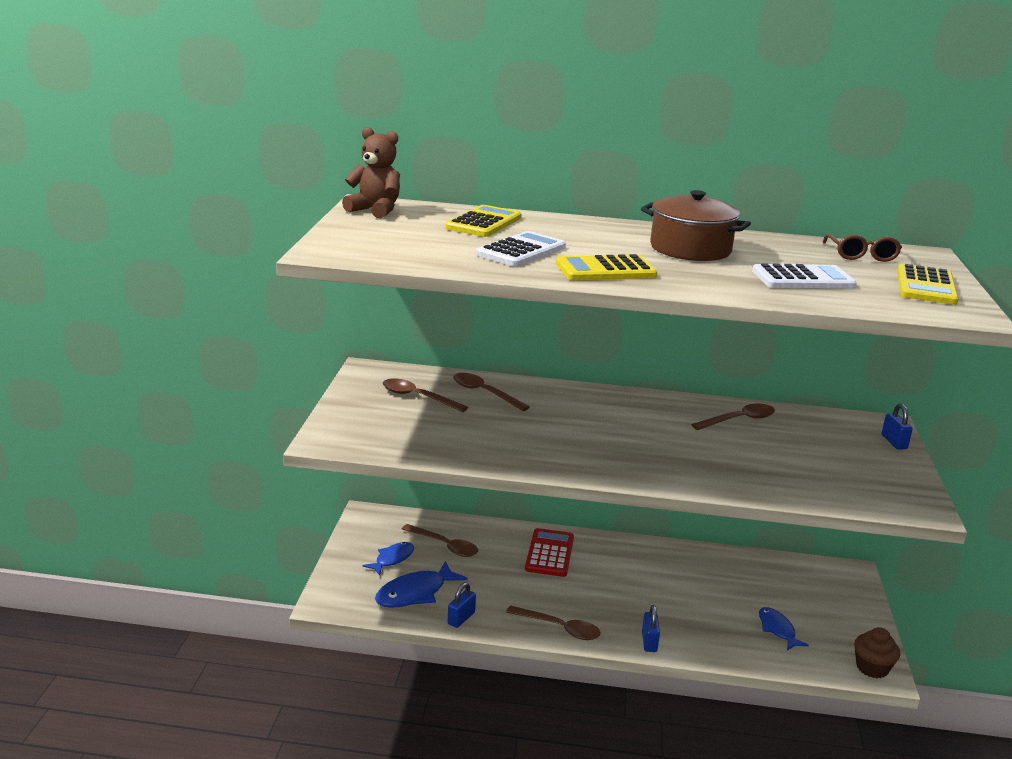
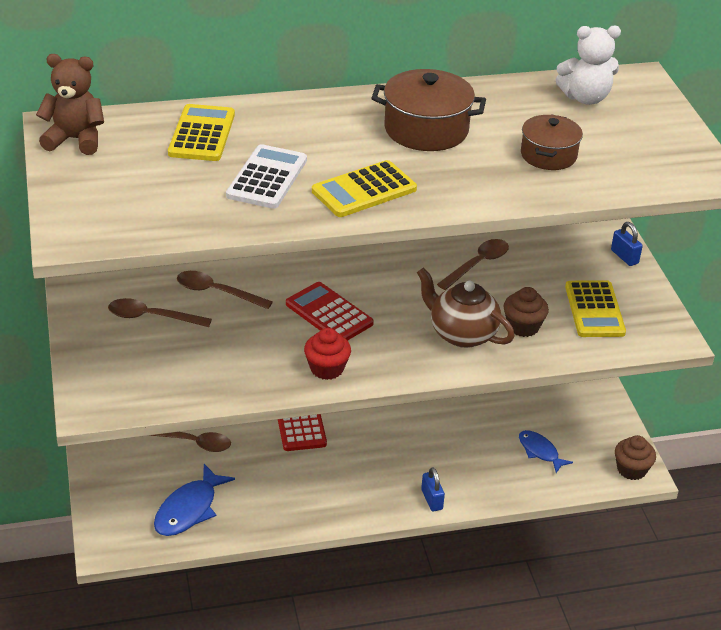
camera: 20 degrees left, 15 degrees up
blue fish [363,542,414,575] -> none
blue padlock [447,582,476,628] -> none
brown spoon [506,605,600,640] -> none
white calculator [752,263,857,289] -> brown pot [521,114,583,170]
brown glasses [823,234,902,262] -> white teddy bear [556,26,621,105]
yellow calculator [898,264,959,305] -> yellow calculator moved to [565,280,626,337]
none -> red calculator [286,282,374,341]
none -> red cupcake [304,328,351,380]
none -> brown teapot [417,267,515,348]
none -> brown cupcake [504,287,549,337]

